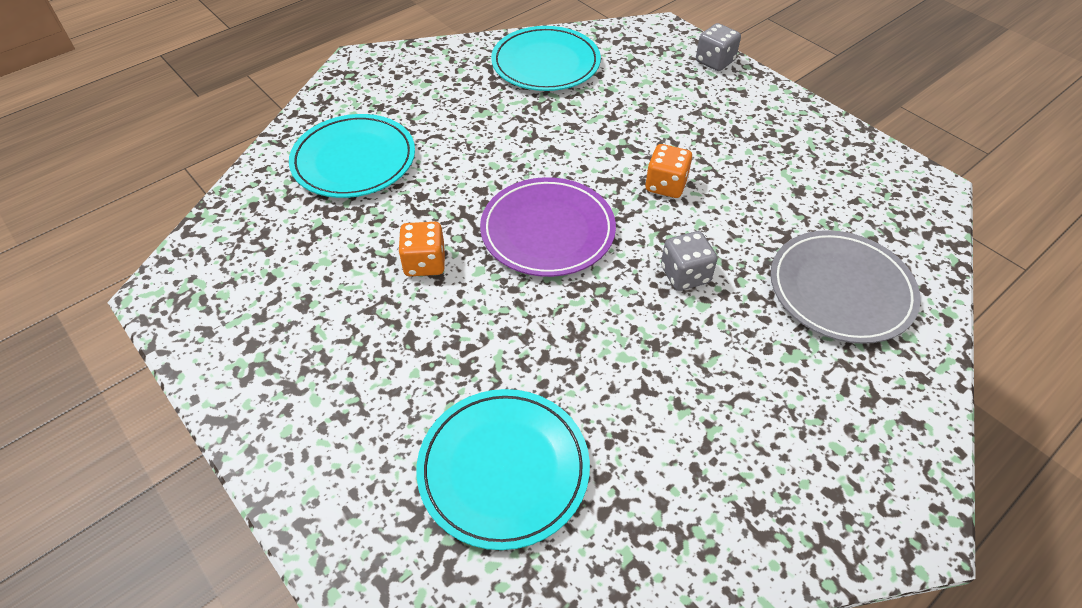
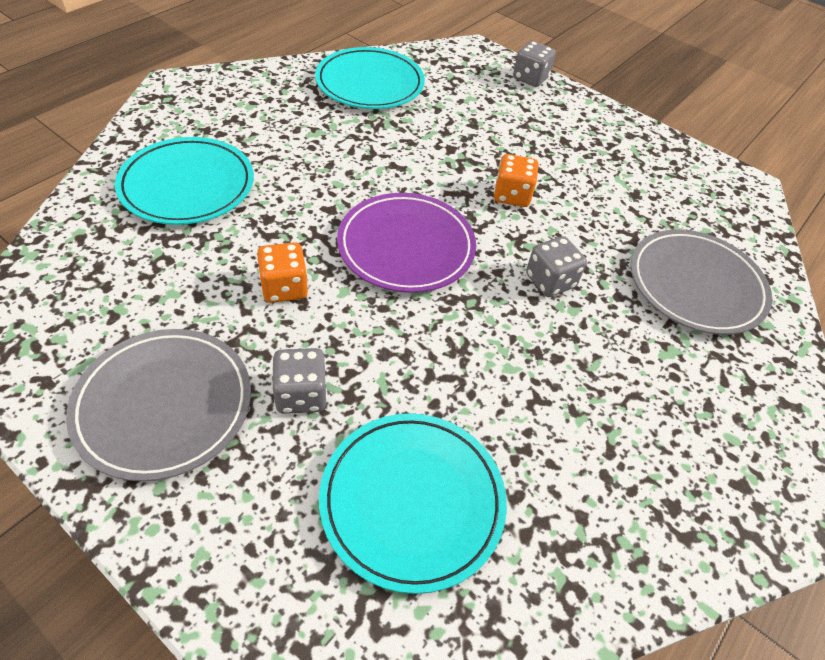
camera: 15 degrees left, 0 degrees up
none -> grey plate [66,329,251,481]
none -> grey dice [272,348,327,414]

